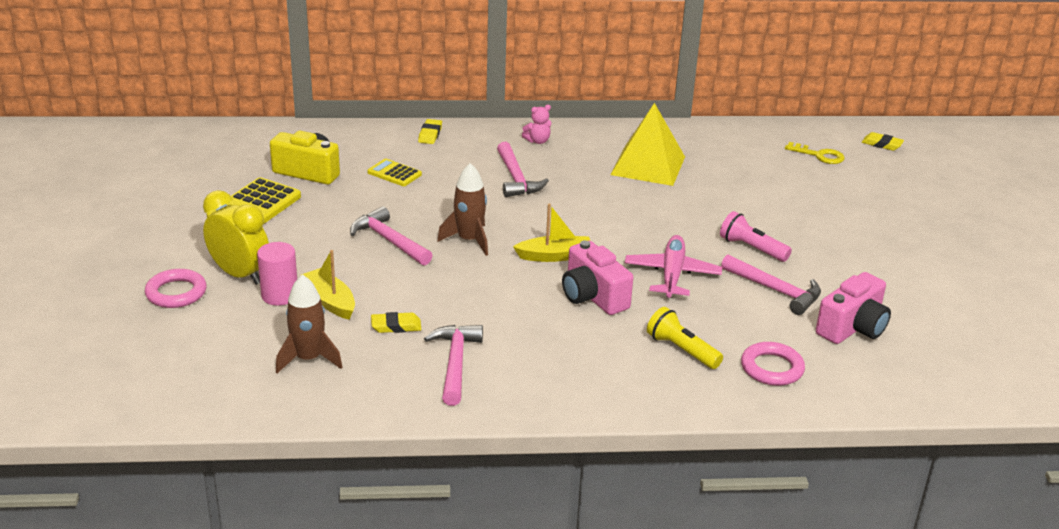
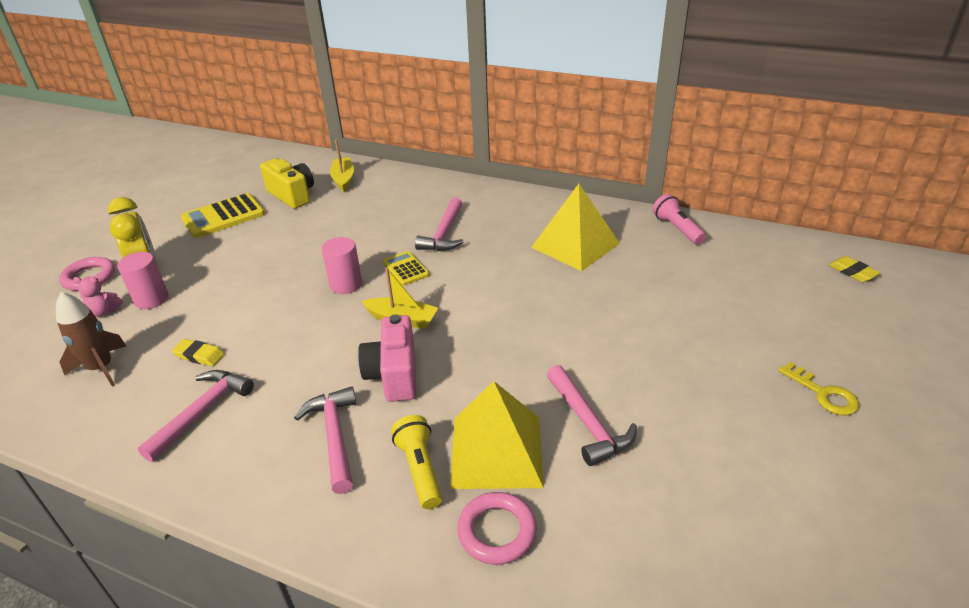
camera: 30 degrees right, 5 degrees up
yellow boat [301,250,355,320] -> yellow boat moved to [330,139,354,192]
pink hammer [350,206,433,266] -> pink hammer moved to [294,386,356,494]
yellow calculator [367,159,422,186] -> yellow calculator moved to [383,251,429,286]
yellow eraser [418,119,442,144] -> none
brown rocket [437,163,488,256] -> pink cylinder [322,237,362,294]
pink teddy bear [522,105,551,144] -> pink teddy bear moved to [73,277,123,317]
pink plane [625,235,722,298] -> none
pink flashlight [720,211,792,262] -> pink flashlight moved to [653,194,706,245]
yellow key [785,142,845,164] -> yellow key moved to [778,362,859,416]
pink camera [816,272,891,344] -> none
none -> yellow pyramid [450,381,544,489]

